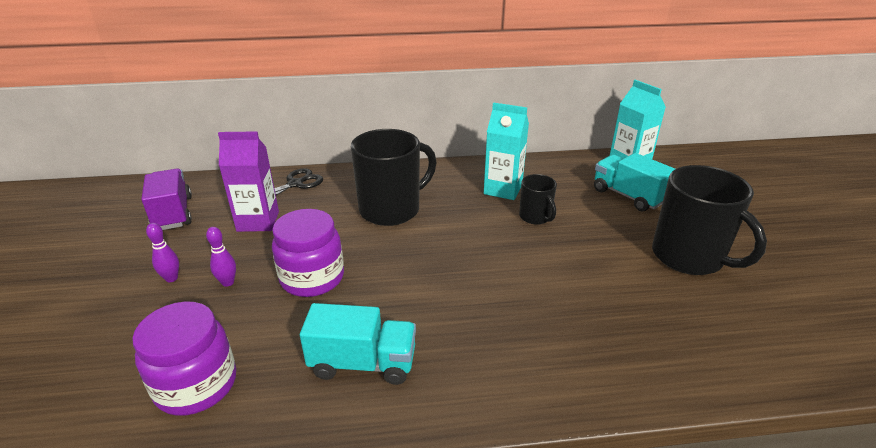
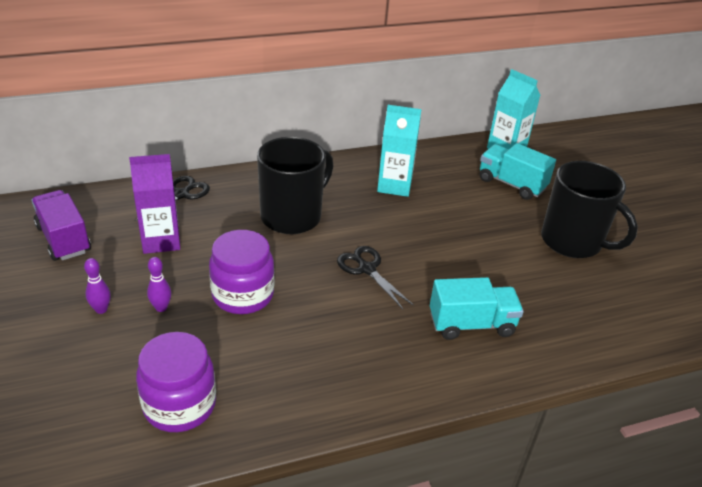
camera: 15 degrees left, 5 degrees up
turquoise truck [300,303,416,385] -> turquoise truck moved to [430,277,524,340]
black mug [519,174,557,225] -> none
none -> black scissors [337,246,414,309]

